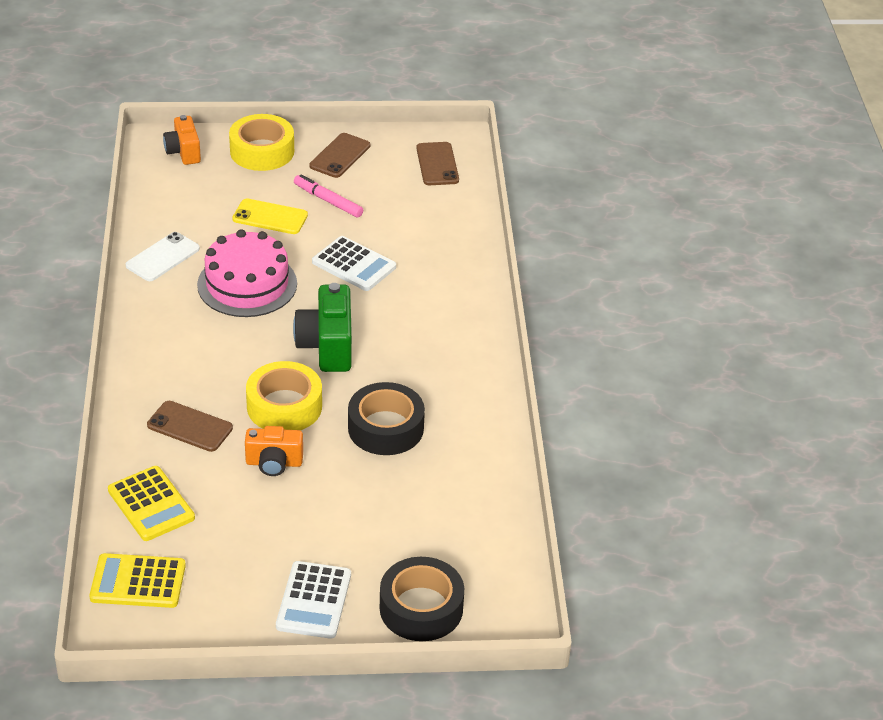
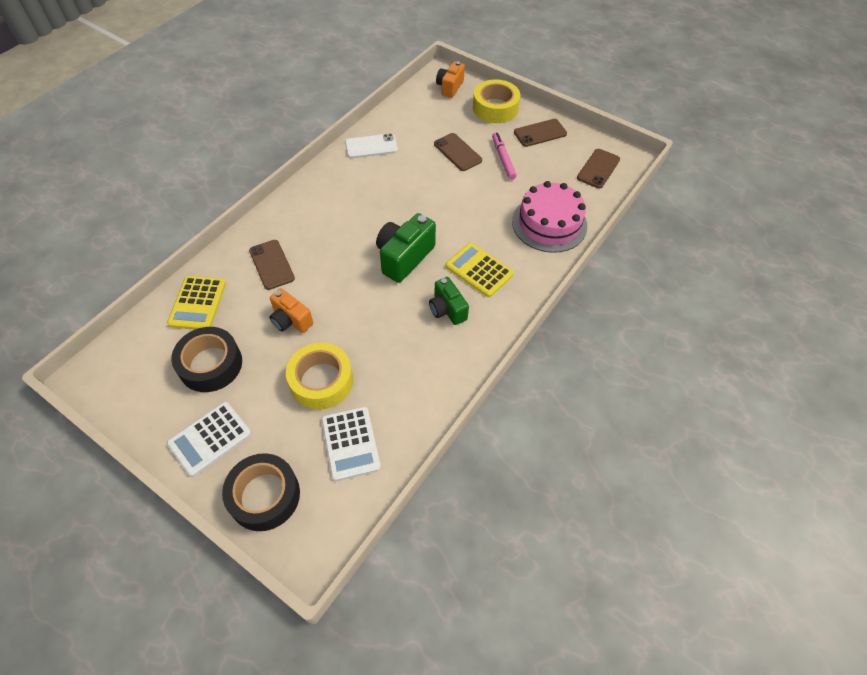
camera: 40 degrees right, 15 degrees up
yellow calculator [89,553,186,608] -> yellow calculator moved to [446,243,514,297]
pink cake [197,229,297,317] -> pink cake moved to [512,181,587,253]
yellow phone [232,198,308,234] -> brown phone [434,133,482,171]
yellow tape [246,361,322,430] -> yellow tape moved to [286,343,353,410]
white calculator [312,236,396,291] -> white calculator moved to [321,407,381,481]
black tape [348,382,425,455] -> black tape moved to [171,327,242,392]
none -> green camera [429,277,469,325]

